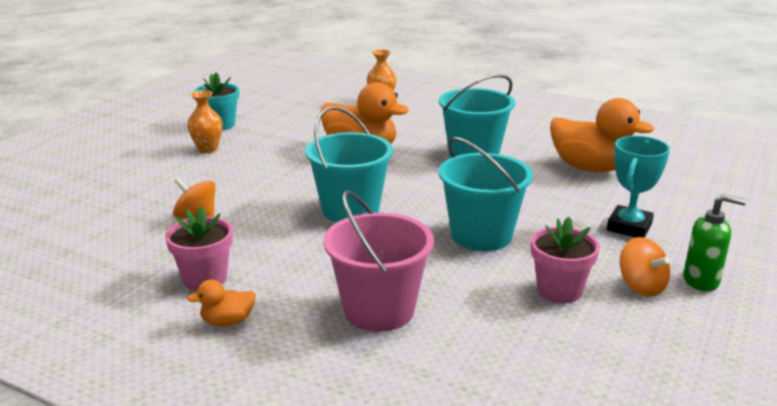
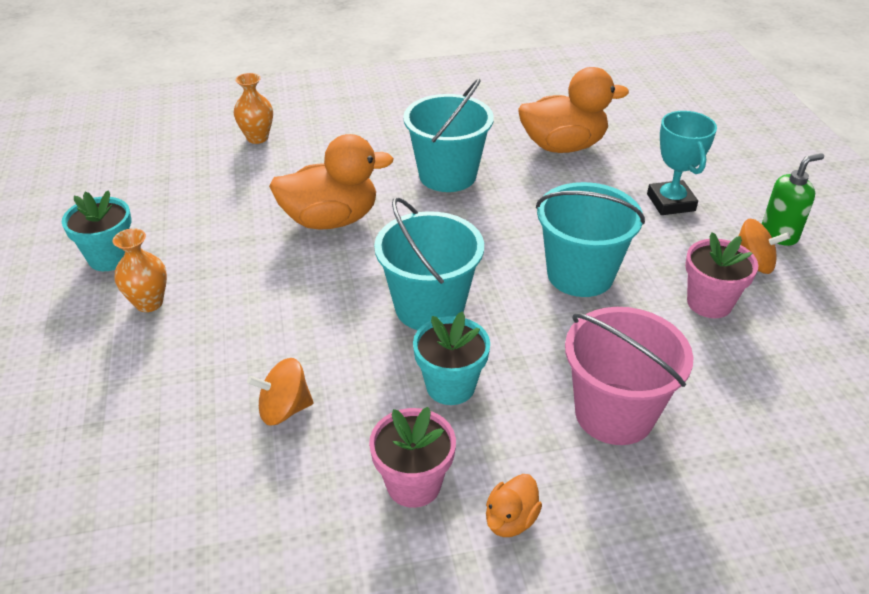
camera: 40 degrees left, 15 degrees up
none -> turquoise flower pot [413,312,490,405]

